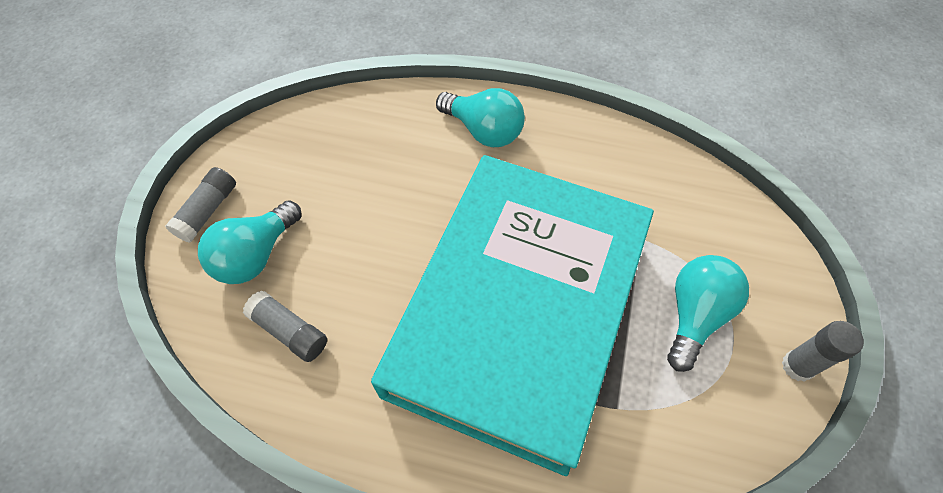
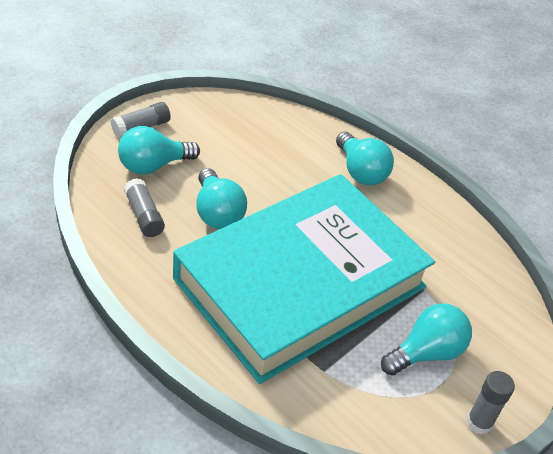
camera: 25 degrees right, 15 degrees down
none -> turquoise light bulb [196,168,247,229]

